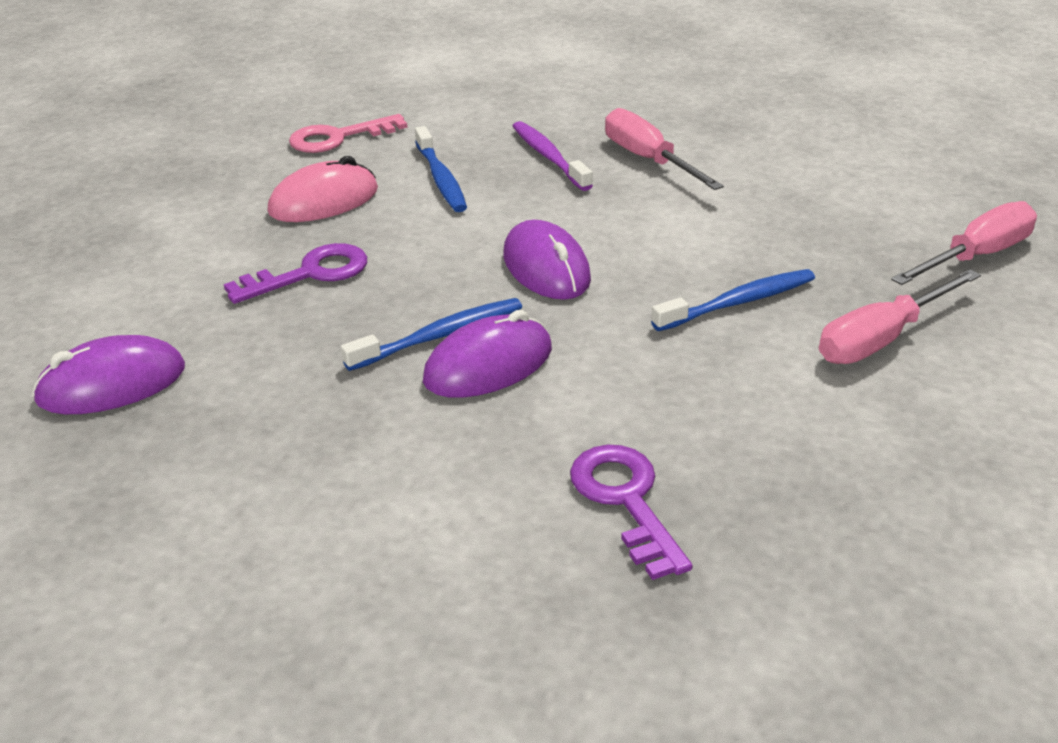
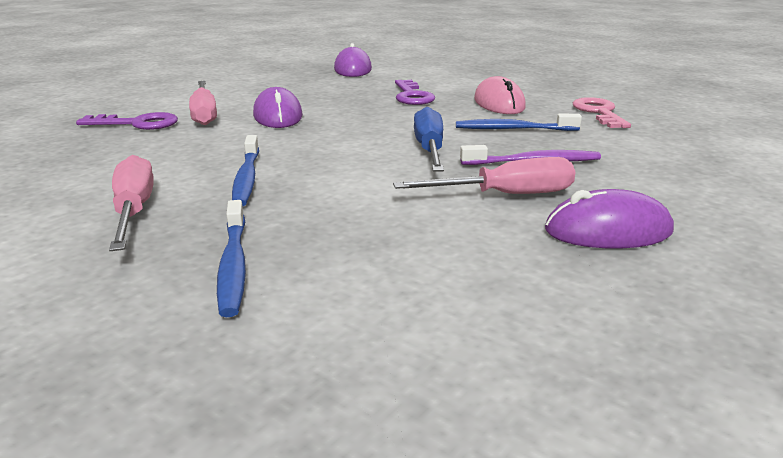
camera: 110 degrees right, 10 degrees down
blue toothbrush [341,298,522,371] -> blue toothbrush moved to [217,200,246,317]
purple mouse [503,220,591,300] -> purple mouse moved to [545,189,674,248]
pink screwdriver [891,201,1037,285] -> pink screwdriver moved to [189,81,217,125]
none -> blue screwdriver [414,107,444,171]

